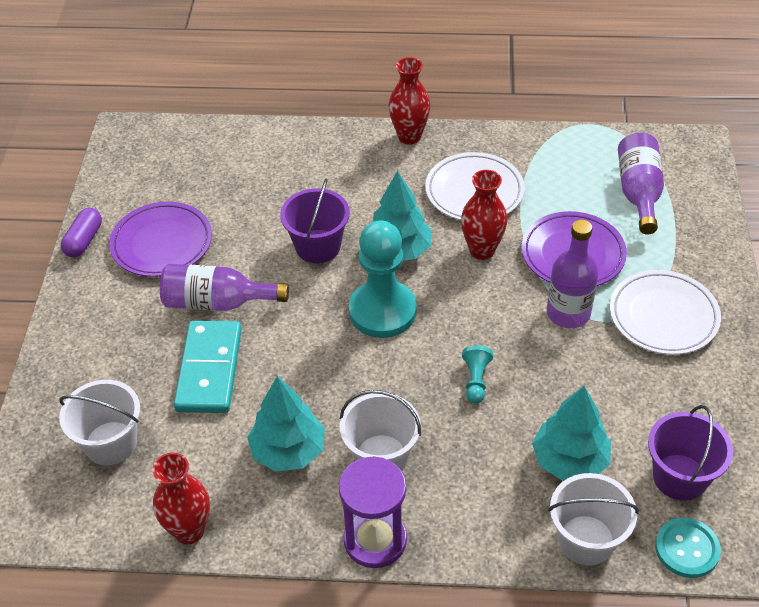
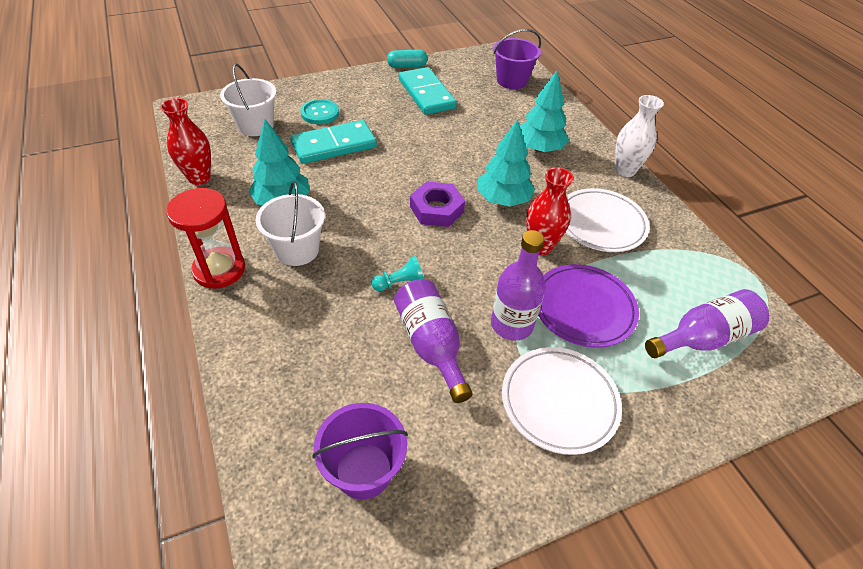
camera: 60 degrees right, 0 degrees up
purple capsule [61,208,102,257] -> turquoise capsule [387,49,428,68]
purple plate [109,202,212,277] -> turquoise domino [399,67,457,115]
purple bottle [160,264,289,311] -> purple bottle moved to [394,279,473,403]
purple bucket [280,179,350,263] -> purple bucket moved to [493,29,541,89]
purple hourglass [339,456,407,568] -> red hourglass [166,188,245,289]
turquoise pawn [349,221,417,338] -> purple nut [410,181,465,227]
red vase [388,57,431,145] -> white vase [615,95,664,177]
turquoise tree [532,386,611,481] -> turquoise tree moved to [520,70,569,152]
white bucket [548,473,639,566] -> none
turquoise button [655,518,721,578] -> turquoise button moved to [300,99,339,124]

